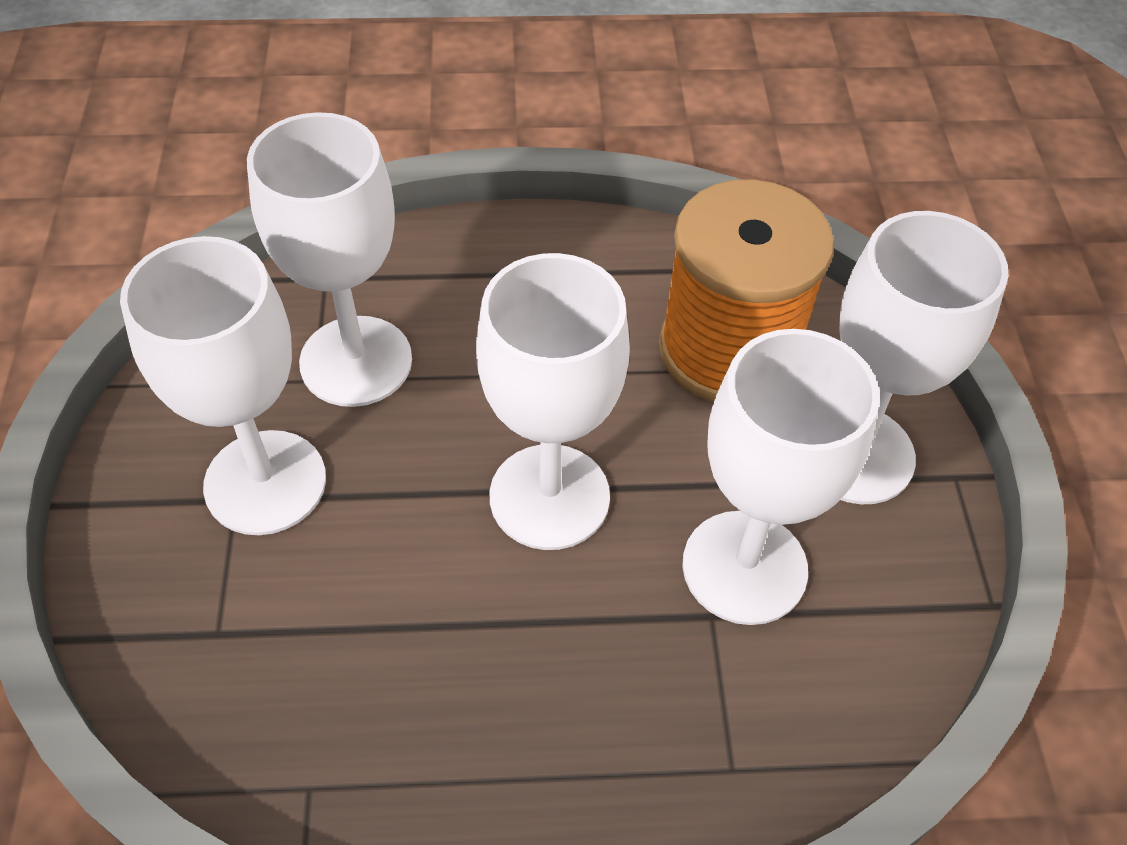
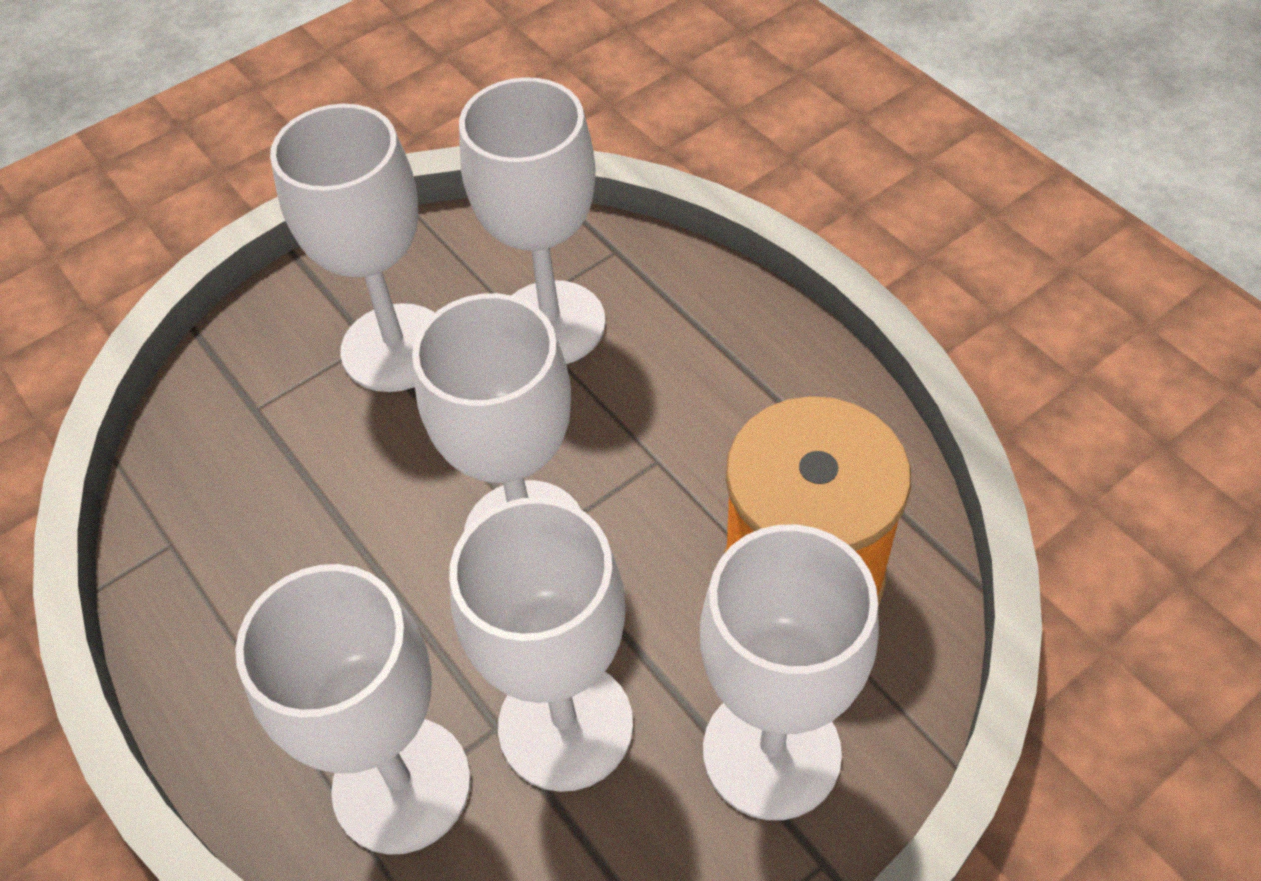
camera: 60 degrees right, 0 degrees up
none -> white goblet [235,564,471,855]

